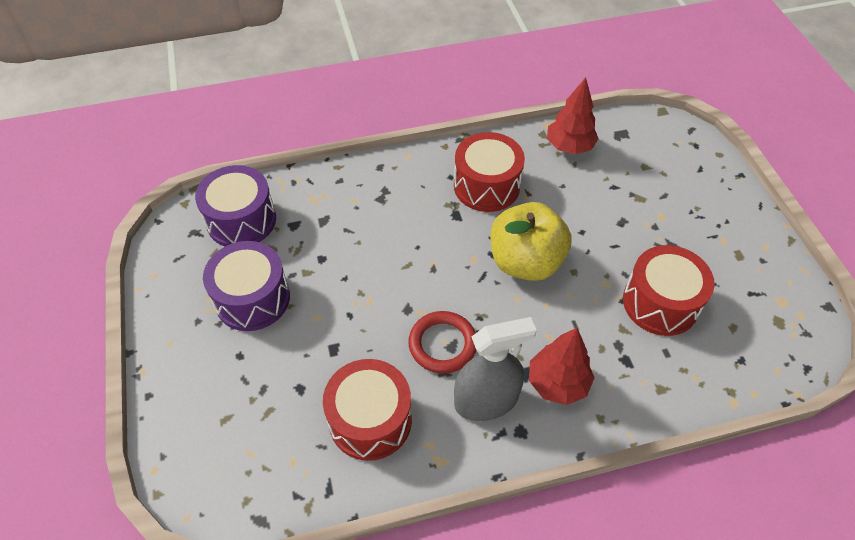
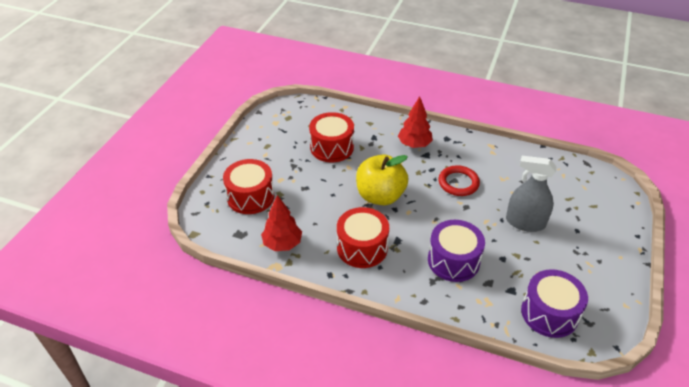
camera: 145 degrees left, 10 degrees down
purple drum [203,241,290,331] -> purple drum moved to [428,220,485,282]
red drum [323,359,412,461] -> red drum moved to [223,159,274,214]
grey spray bottle [454,317,537,421] -> grey spray bottle moved to [506,156,557,232]

